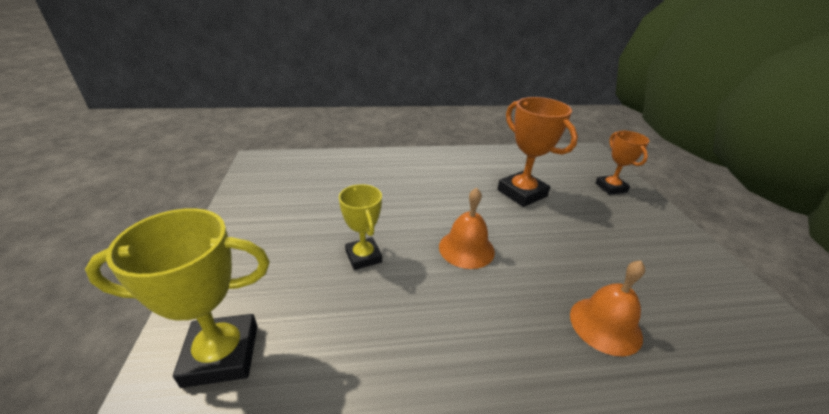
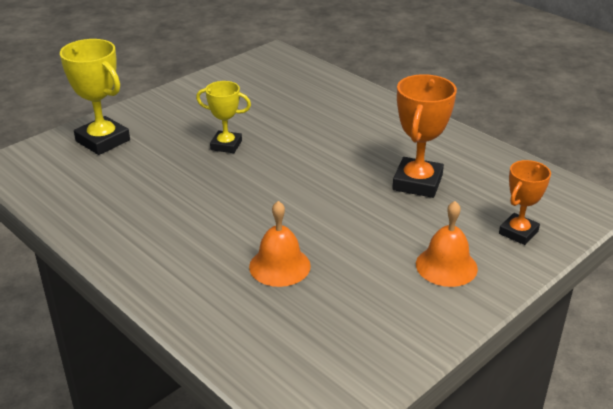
camera: 55 degrees right, 0 degrees up
yellow trophy [339,184,382,270] -> yellow trophy turned 75 degrees clockwise [196,81,251,153]
orange bell [439,188,495,269] -> orange bell moved to [416,201,478,287]

